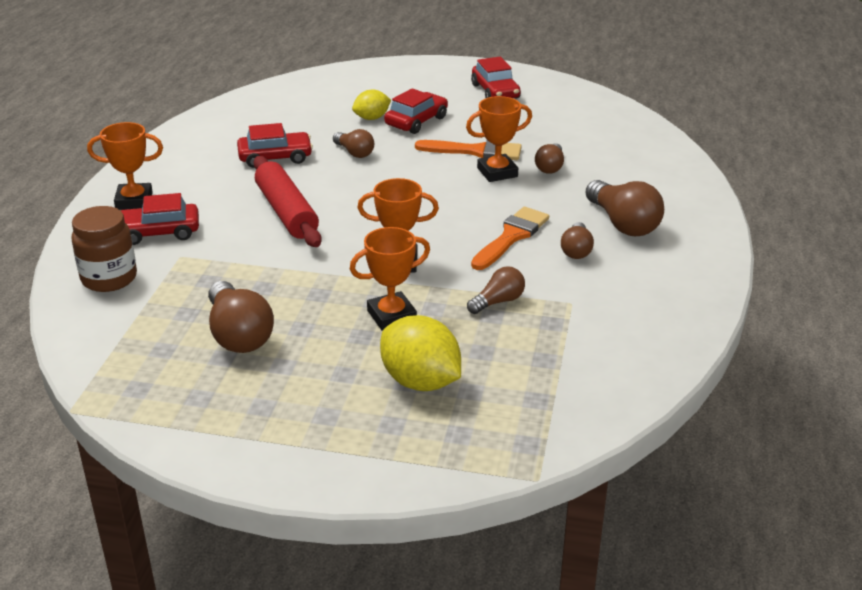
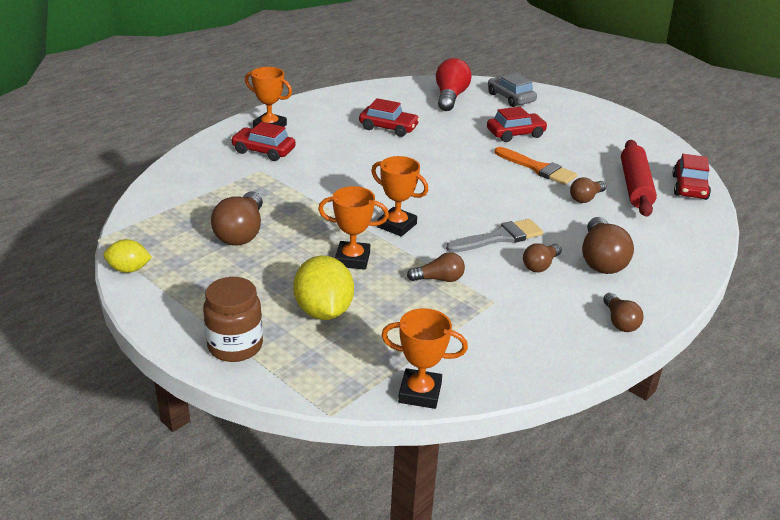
camera: 30 degrees right, 0 degrees up
brown jar [72,206,137,292] -> brown jar moved to [203,277,263,362]
red rolling pin [253,156,322,247] -> red rolling pin moved to [621,140,657,217]
brown light bulb [333,129,374,158] -> brown light bulb moved to [603,293,644,332]
yellow lemon [352,90,391,120] -> yellow lemon moved to [103,239,152,273]
orange trophy [466,96,532,182] -> orange trophy moved to [381,308,468,409]
red car [471,57,521,98] -> red car moved to [672,154,711,200]
orange brush [471,207,549,270] -> grey brush [446,219,543,253]
none -> red light bulb [436,58,472,111]
none -> grey car [488,73,537,107]

